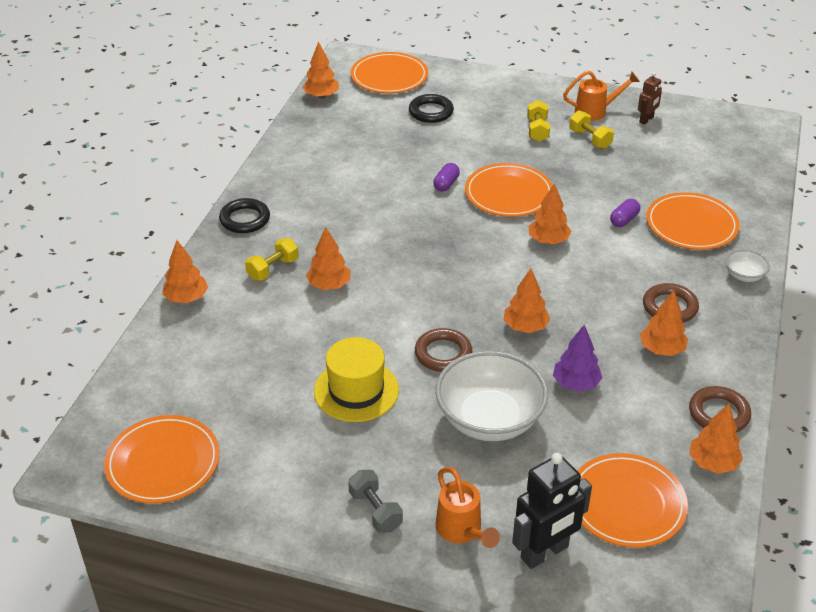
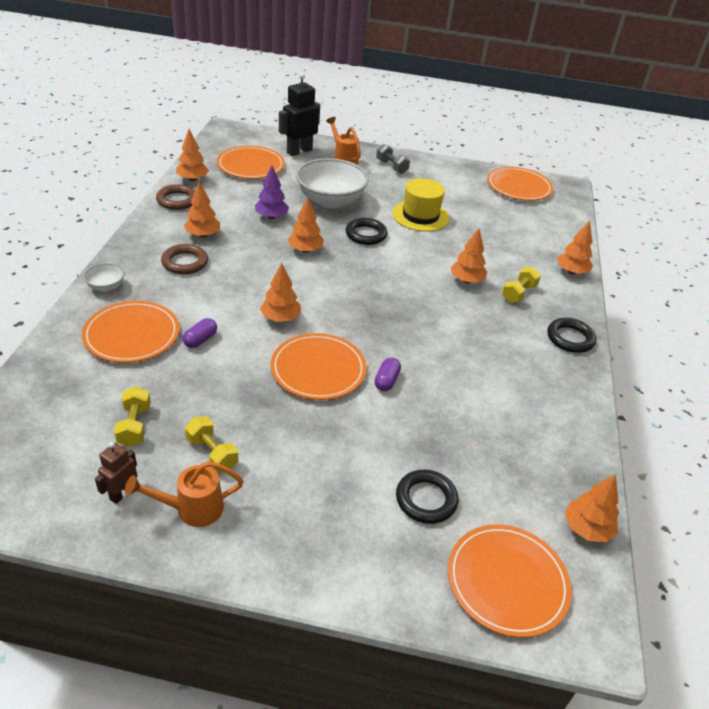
camera: 170 degrees right, 0 degrees up
brown ring [415,328,472,372] -> black ring [346,218,387,245]
yellow dumbbell [527,100,550,142] -> yellow dumbbell moved to [114,387,151,447]

